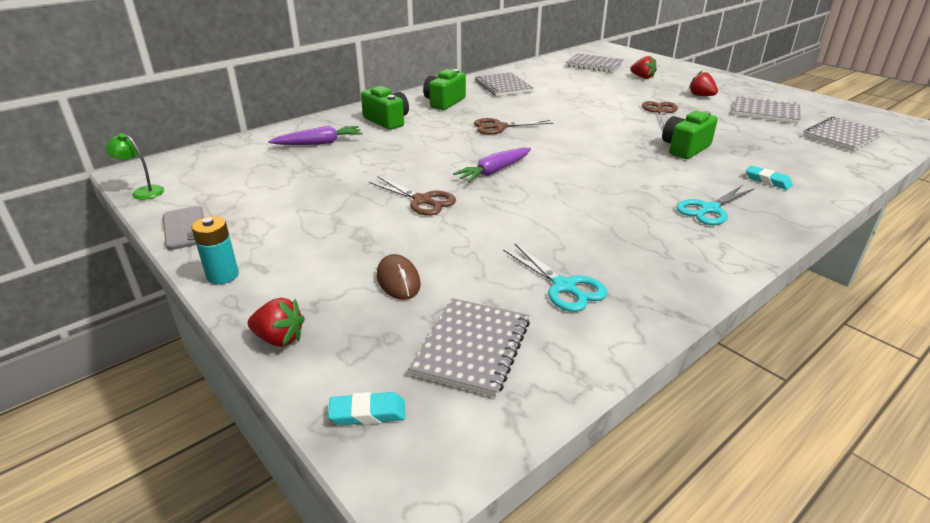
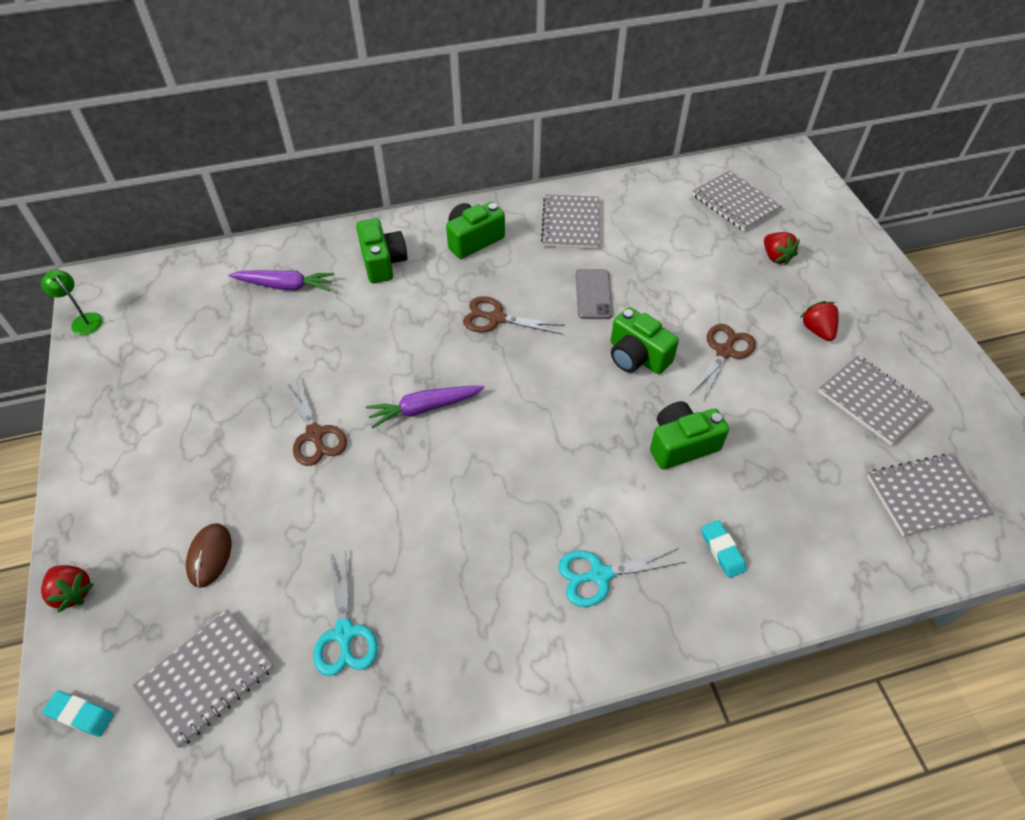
camera: 25 degrees right, 20 degrees up
grey phone [163,206,204,250] -> grey phone moved to [576,269,613,319]
turquoise battery [191,216,239,285] -> none
none -> green camera [611,307,679,374]

